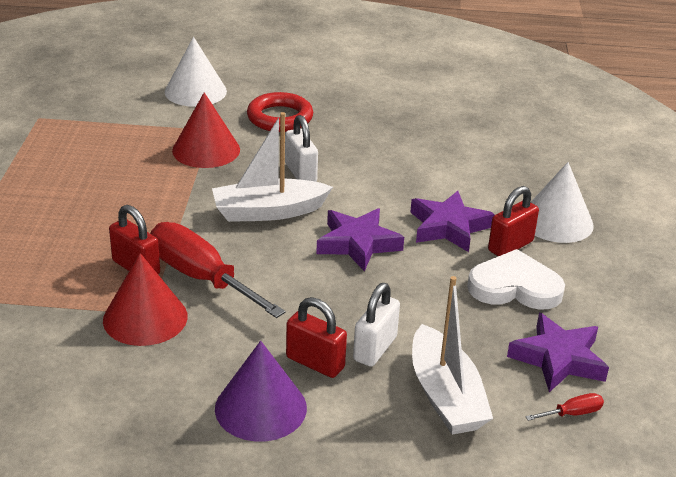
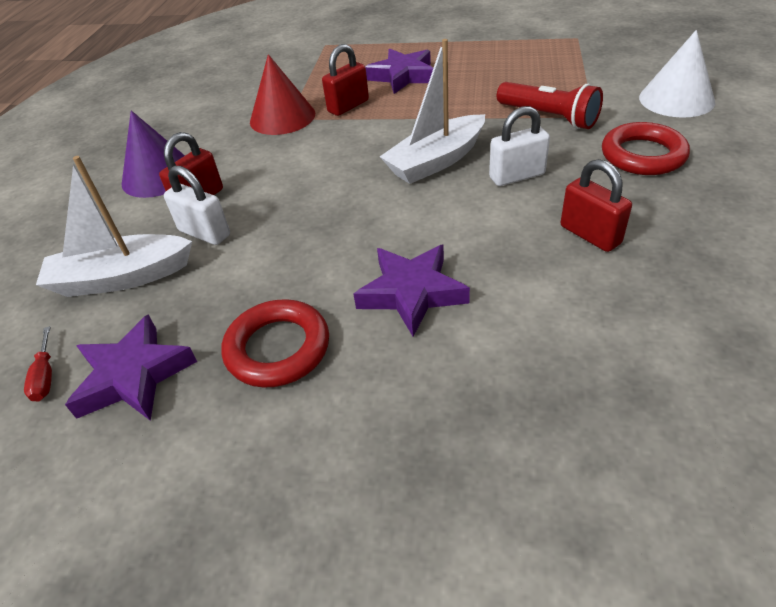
camera: 100 degrees right, 10 degrees up
red screwdriver [150,222,286,318] -> none
red cone [172,92,240,168] -> red flashlight [497,82,603,129]
white boat [212,112,333,222] -> white boat turned 120 degrees counterclockwise [379,39,485,184]
purple star [316,208,404,272] -> purple star moved to [365,49,433,94]
white heart [467,249,565,310] -> red ring [222,299,329,388]
red padlock [488,186,539,256] -> red padlock moved to [560,159,632,252]
white cone [531,162,594,243] -> none

